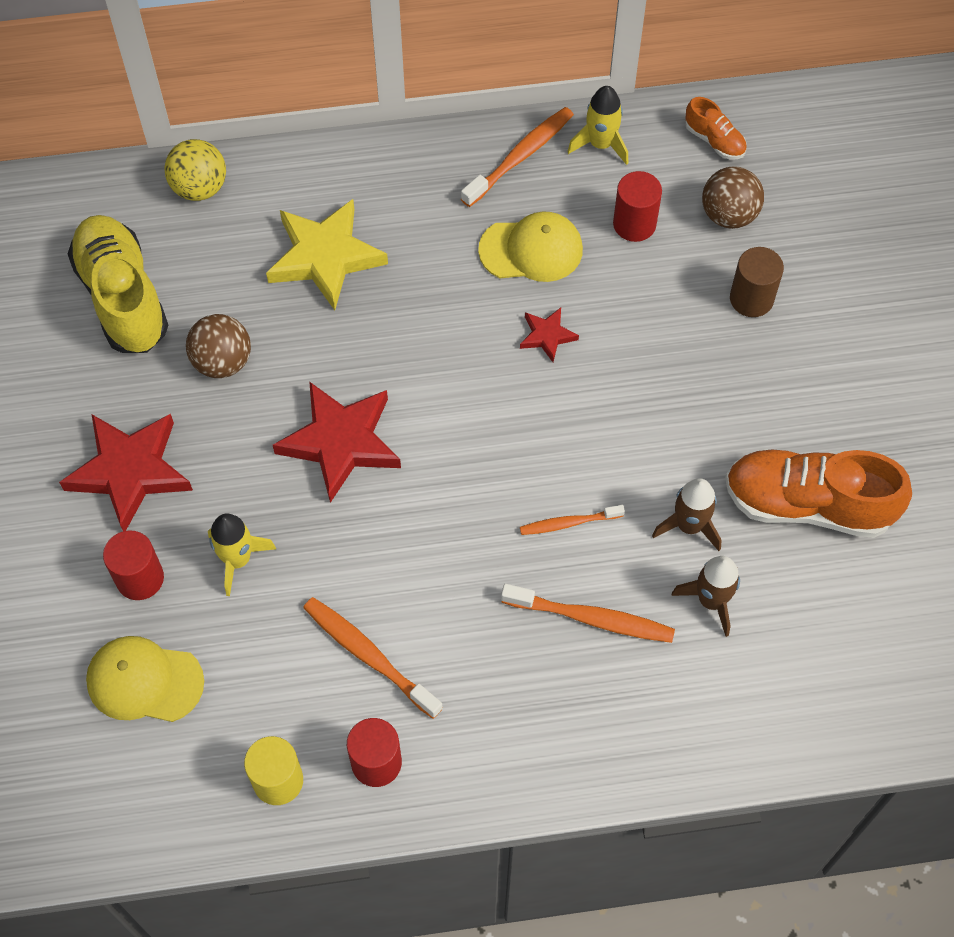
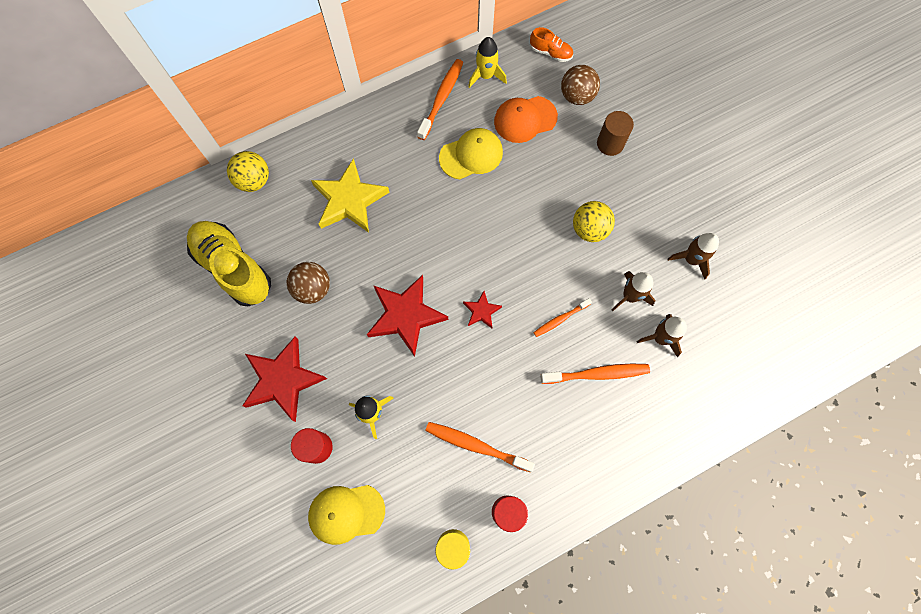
camera: 20 degrees left, 10 degrees up
red star [520,308,579,362] -> red star moved to [463,291,502,328]
red cylinder [613,171,662,242] -> orange cap [494,96,558,143]
orange shoe [725,449,912,538] -> brown rocket [667,233,719,280]
none -> yellow ball [573,201,615,242]

